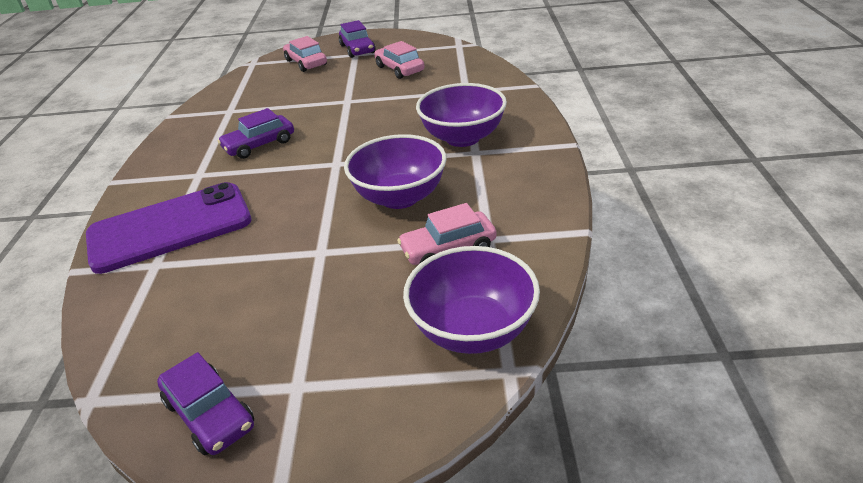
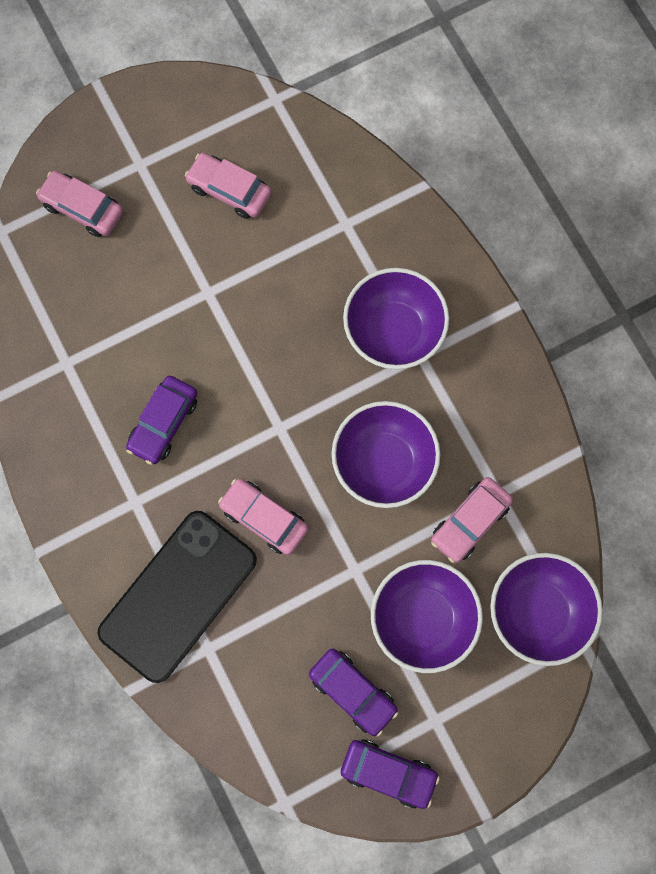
camera: 30 degrees left, 40 degrees up
purple phone [86,182,252,274] -> black phone [98,511,257,683]
purple car [339,20,376,58] -> purple car moved to [309,649,398,736]
none -> pink car [218,479,308,555]
none -> purple bowl [371,560,483,673]

